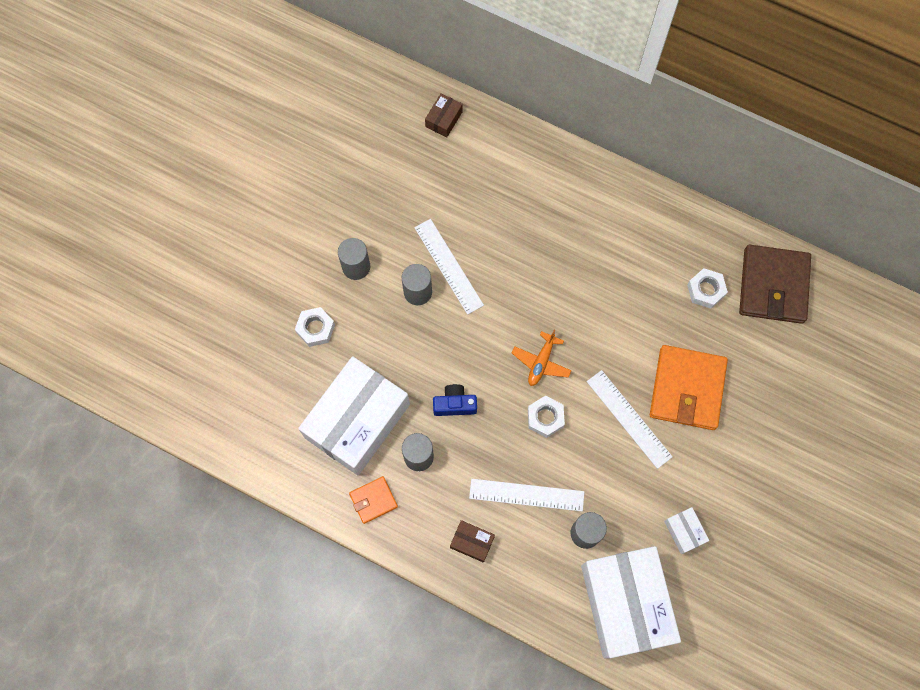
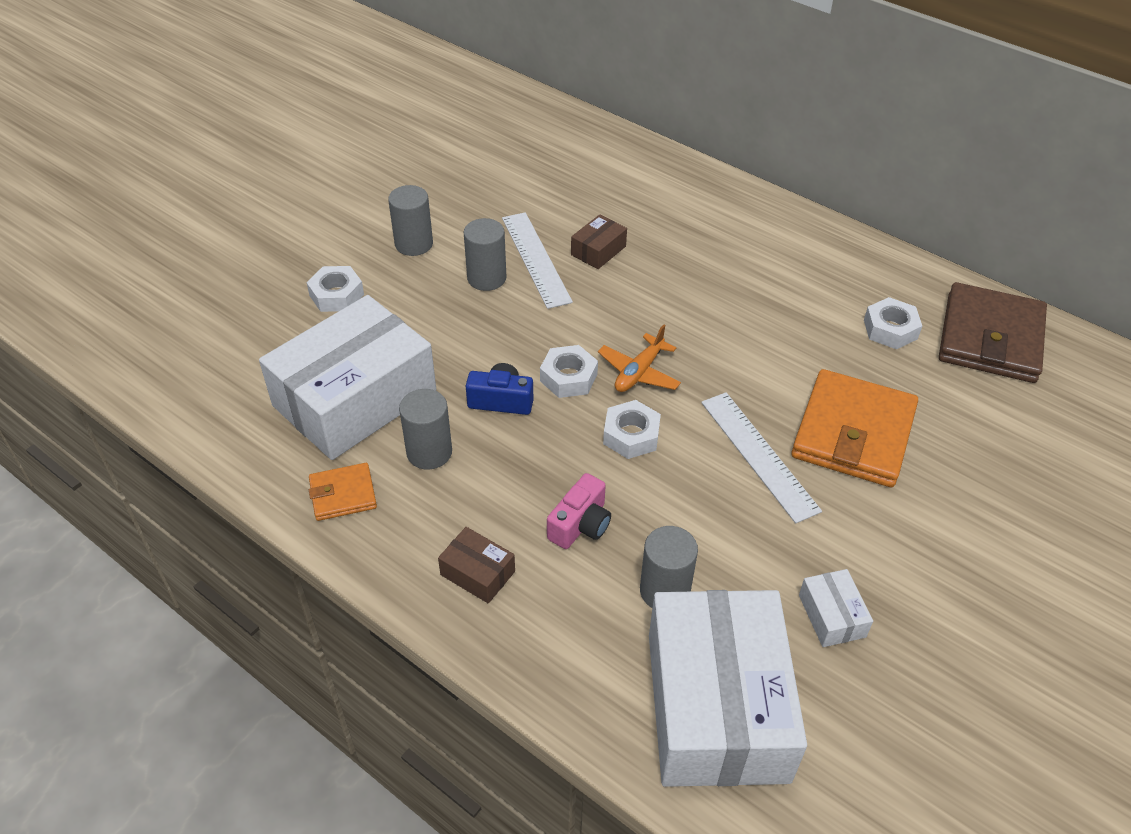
camera: 10 degrees right, 25 degrees down
brown box [425,94,463,137] -> brown box moved to [571,214,627,269]
white ruler [469,479,584,512] -> pink camera [547,473,611,549]
none -> white nut [540,345,598,398]

